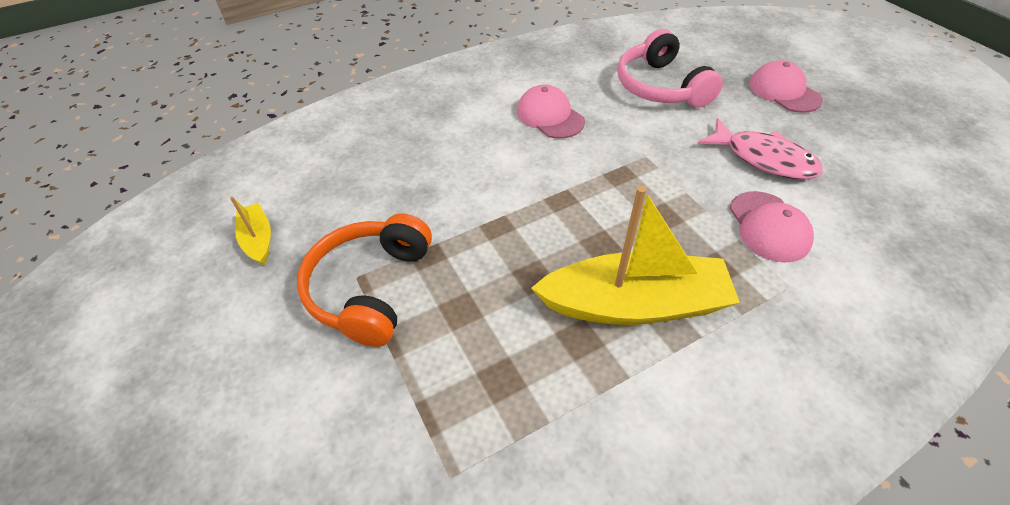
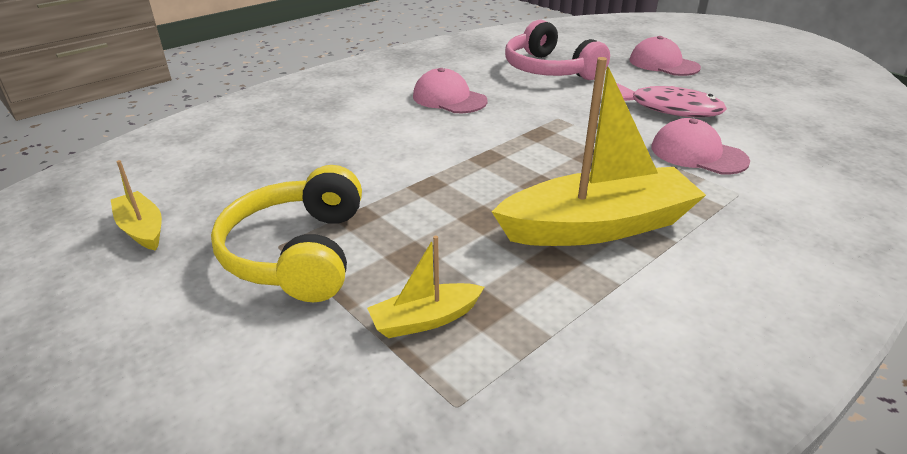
camera: 15 degrees left, 15 degrees down
orange headphones [297,213,432,347] -> yellow headphones [211,165,362,302]
pink cap [729,191,814,263] -> pink cap turned 150 degrees clockwise [651,118,750,174]
none -> yellow boat [367,235,484,338]

